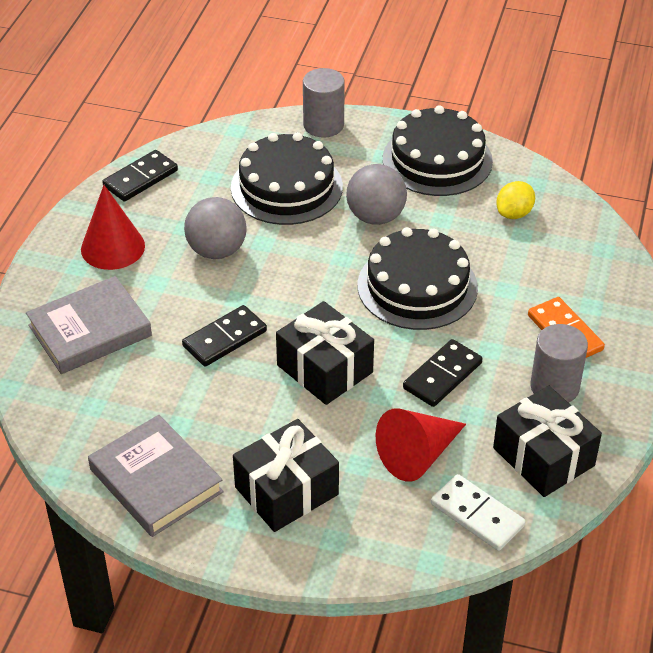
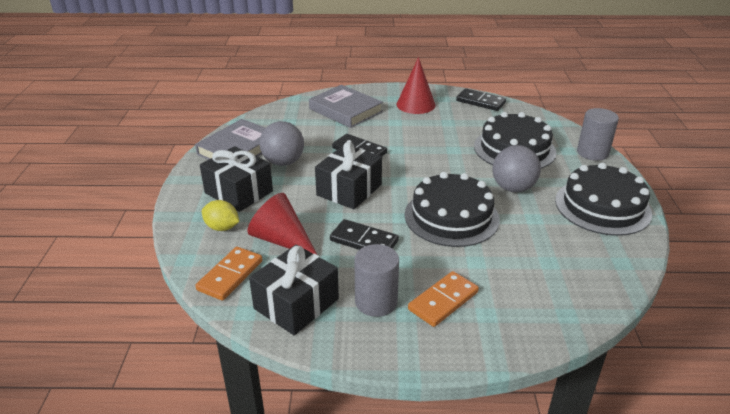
camera: 75 degrees right, 10 degrees down
grey ball [184,197,246,259] -> grey ball moved to [259,121,304,166]
white domino [431,474,525,551] -> orange domino [195,247,262,301]
yellow lemon [496,181,535,219] -> yellow lemon moved to [202,200,239,231]

